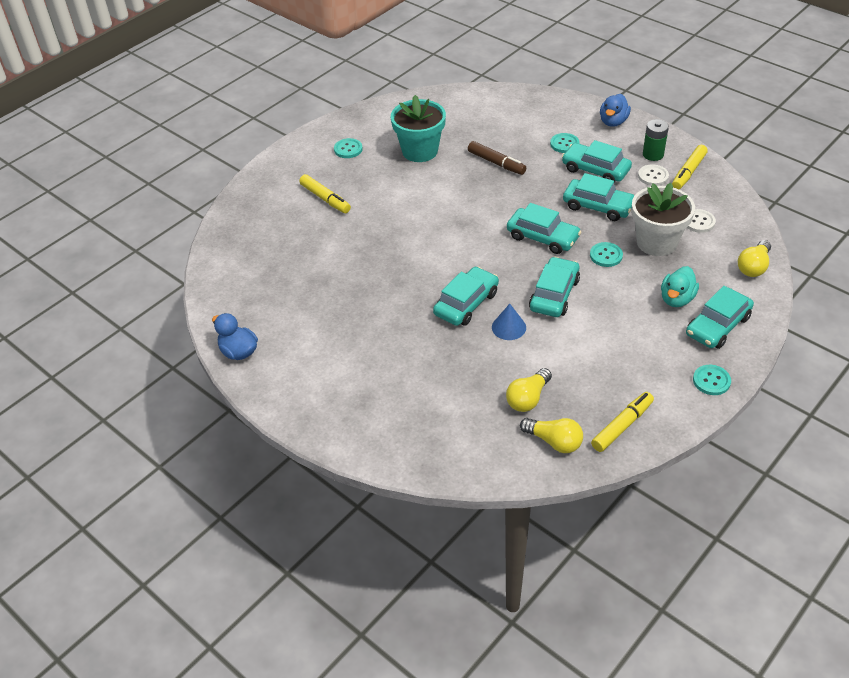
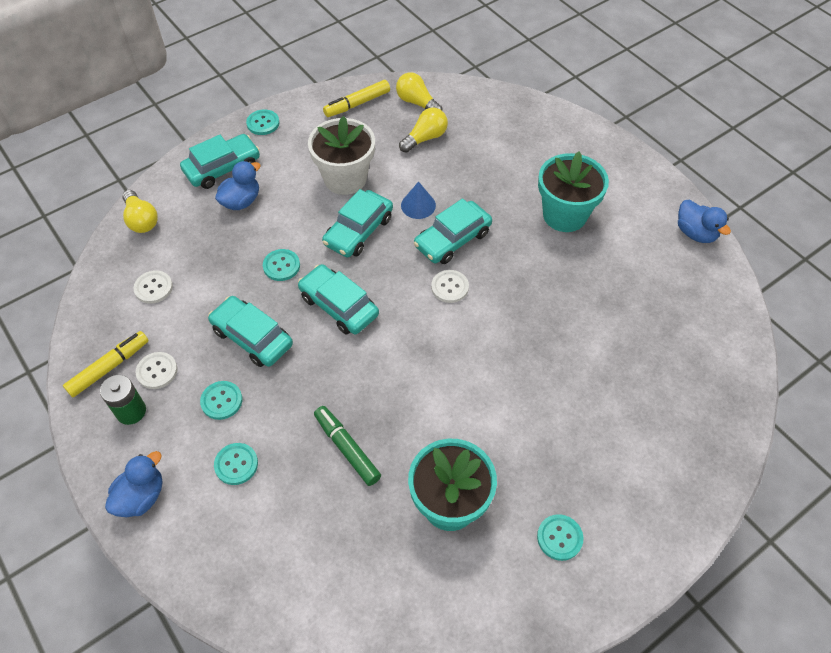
camera: 170 degrees left, 10 degrees up
yellow marker [299,174,351,213] -> none
brown marker [468,141,526,175] -> green marker [314,406,381,486]
turquoise car [562,140,632,182] -> turquoise button [200,381,242,420]
white flower pot [632,183,695,256] -> white flower pot moved to [308,116,375,195]
turquoise duck [661,266,699,307] -> blue duck [215,161,261,210]
yellow light bulb [738,240,771,277] -> yellow light bulb turned 105 degrees clockwise [122,190,158,233]
none -> white button [431,270,469,303]
none -> turquoise flower pot [538,152,609,232]

